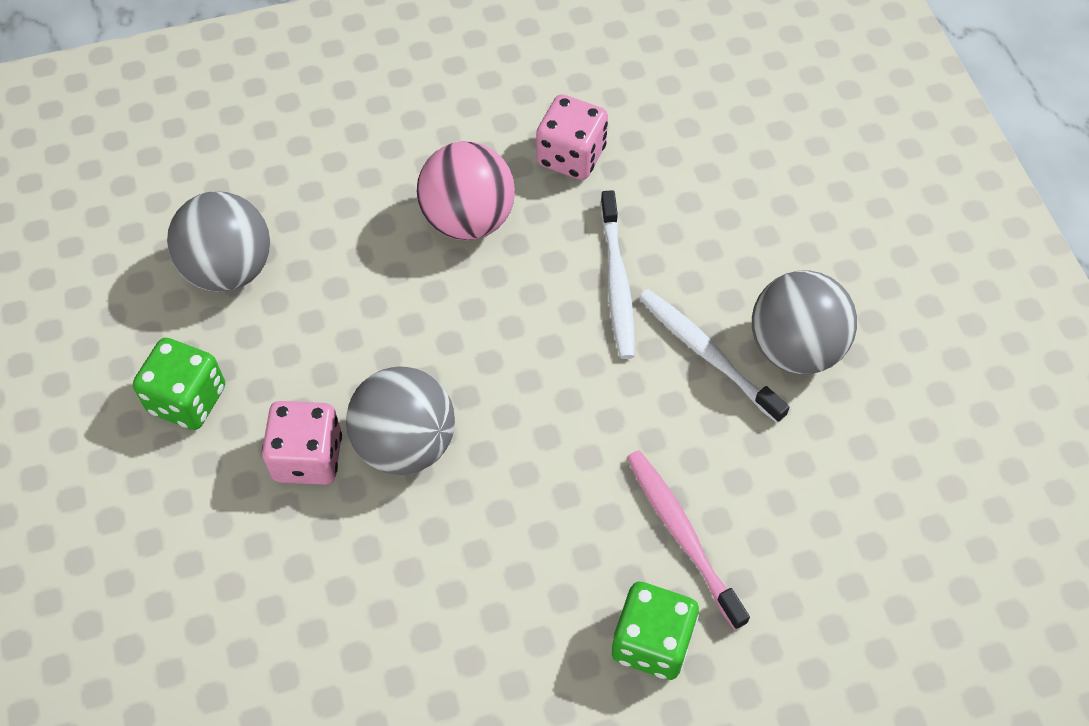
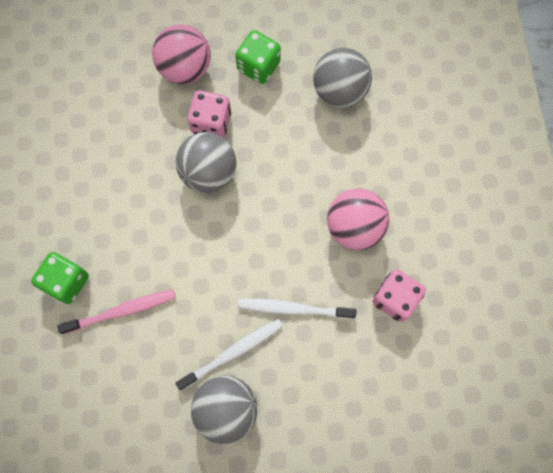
camera: 100 degrees right, 15 degrees up
none -> pink ball [152,24,211,84]

